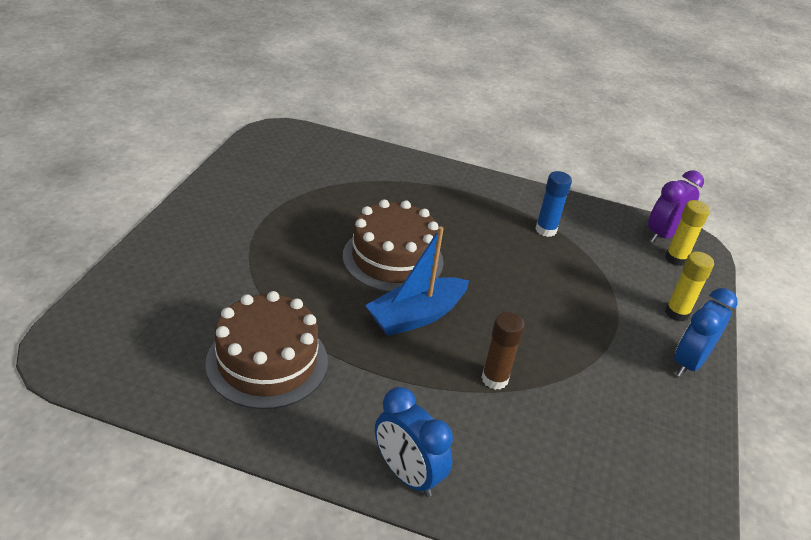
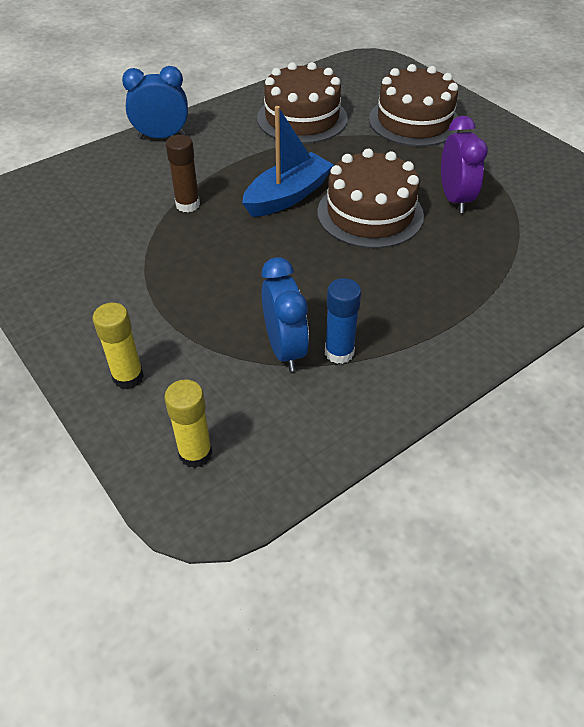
camera: 130 degrees right, 10 degrees up
blue boat [365,227,469,336] -> blue boat turned 45 degrees clockwise [242,106,334,217]
purple clock [648,170,704,243] -> purple clock moved to [441,116,488,213]
blue clock [674,288,738,377] -> blue clock moved to [262,257,309,371]
none -> brown cake [369,64,459,147]

